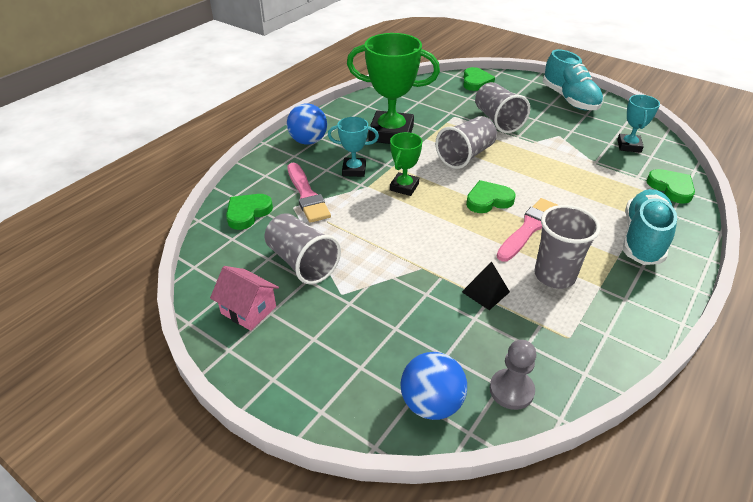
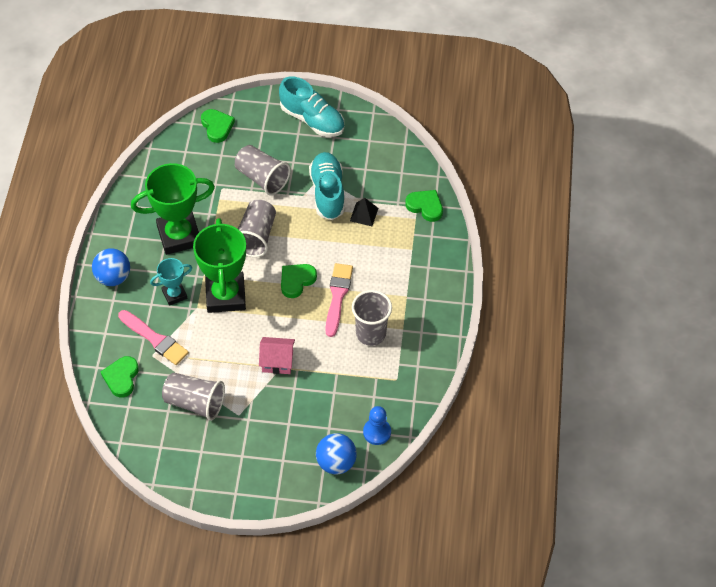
camera: 30 degrees left, 15 degrees up
pink house [210,266,279,331] -> pink house moved to [259,337,295,374]
green trophy [390,132,422,196] -> green trophy [193,218,246,313], size x1.92
black pyramid [462,261,510,310] -> black pyramid moved to [350,198,378,226]
grey pawn [490,340,536,410] -> blue pawn [363,406,391,445]
turquoise trophy [617,95,660,153] -> none
turquoise shoe [623,189,677,265] -> turquoise shoe moved to [309,152,345,220]

